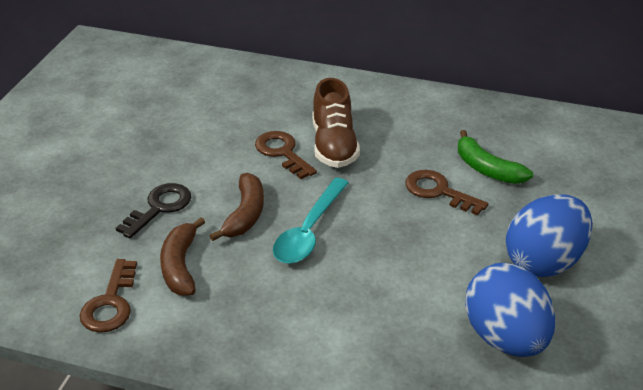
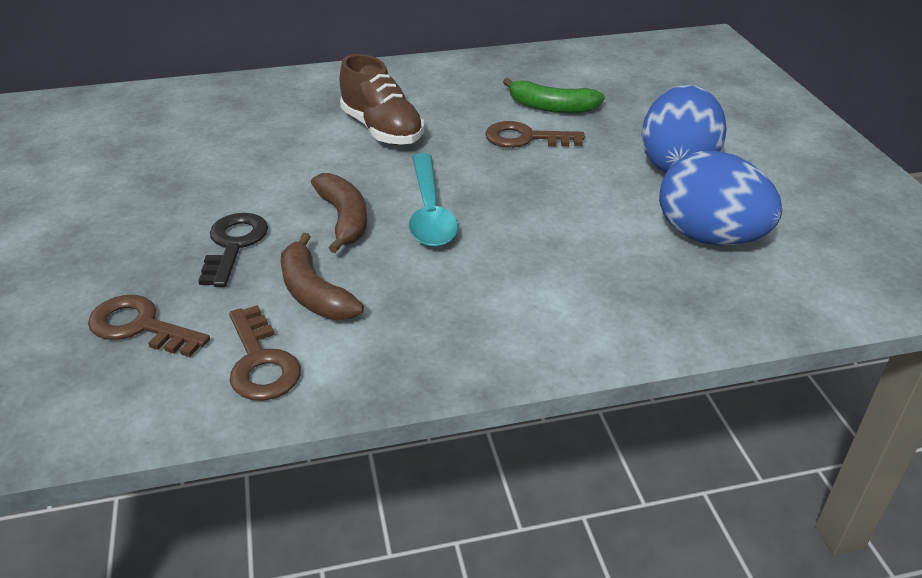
camera: 30 degrees left, 0 degrees up
brown key [255,131,317,179] -> brown key moved to [88,295,210,357]

